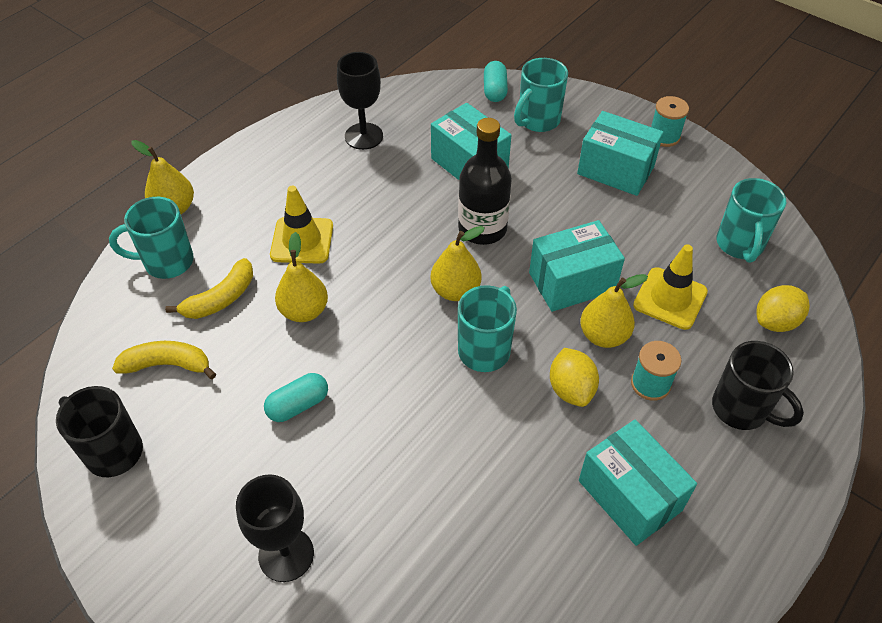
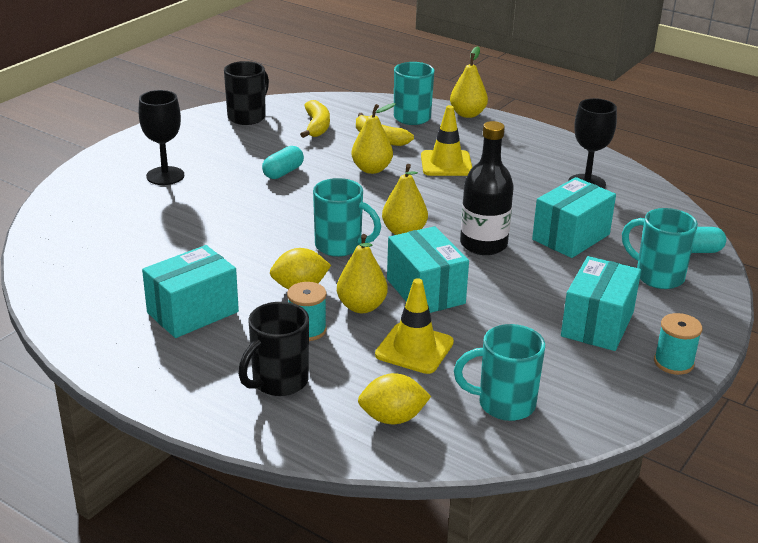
camera: 85 degrees right, 20 degrees down
turquoise capsule [264,373,328,422] -> turquoise capsule turned 75 degrees clockwise [262,146,304,179]
yellow lemon [756,285,810,332] -> yellow lemon turned 60 degrees counterclockwise [358,373,431,424]

